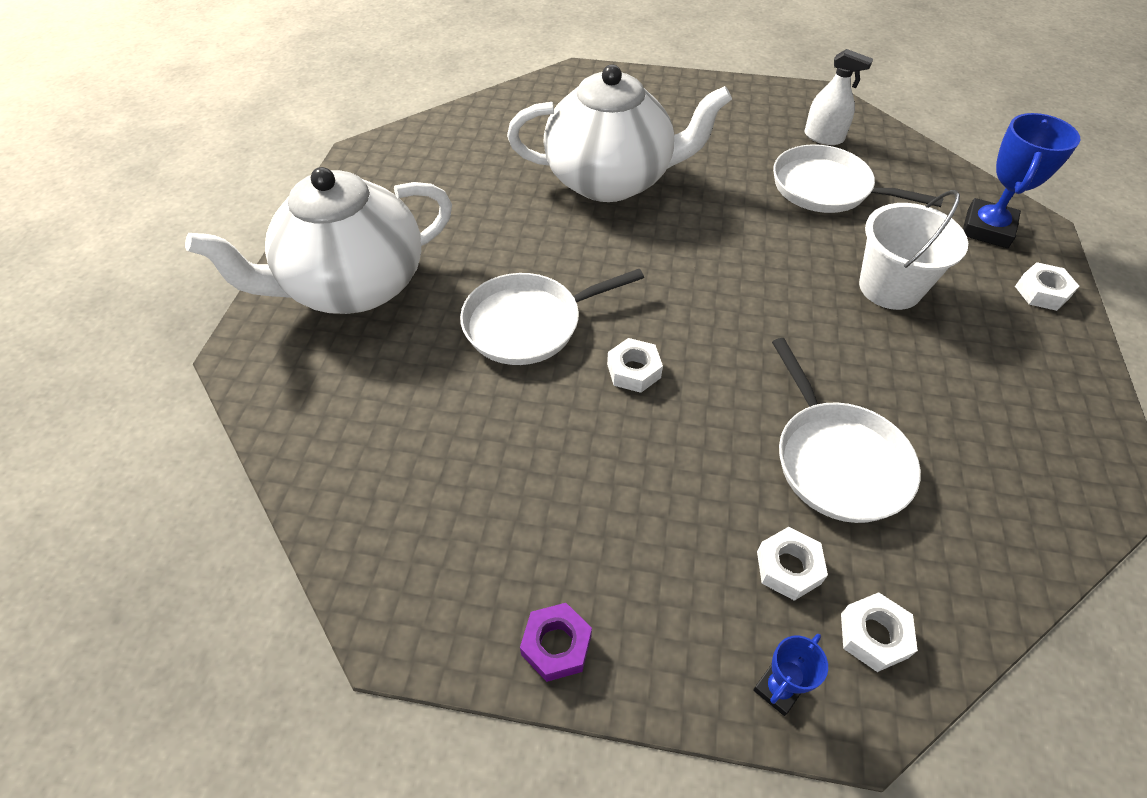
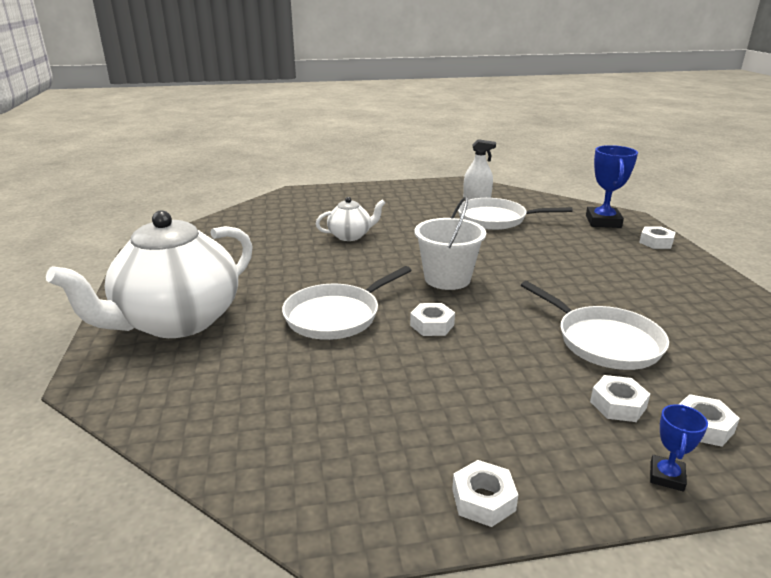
camera: 20 degrees left, 25 degrees down
white teapot [507,64,732,202] -> white teapot [316,197,385,241], size x0.47
purple nut [520,603,592,682] -> white nut [452,460,518,527]
white bucket [859,190,968,310] -> white bucket moved to [415,196,486,290]

